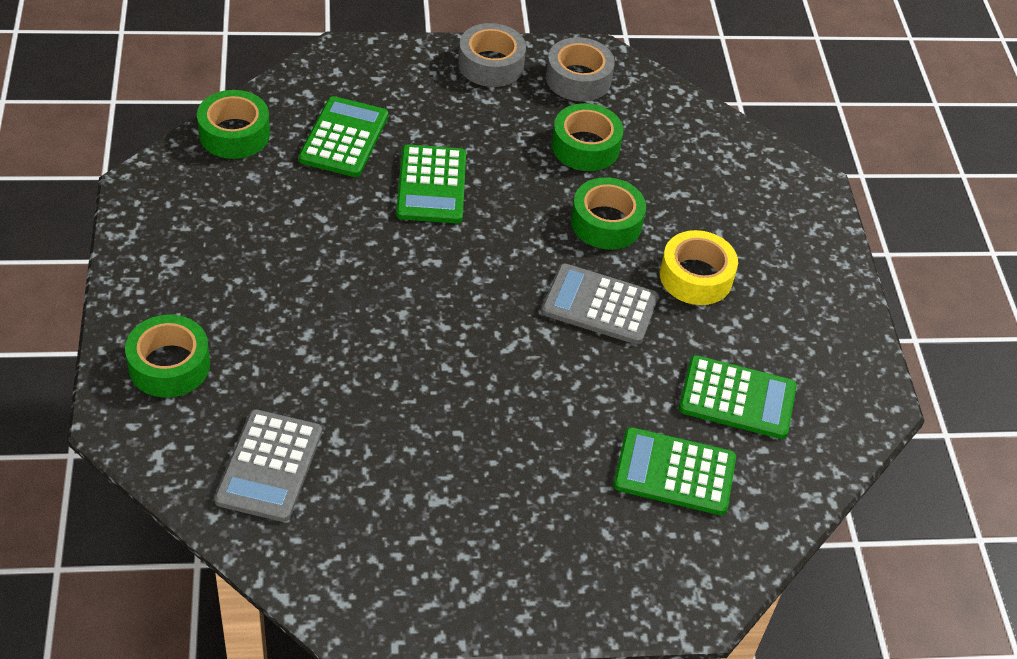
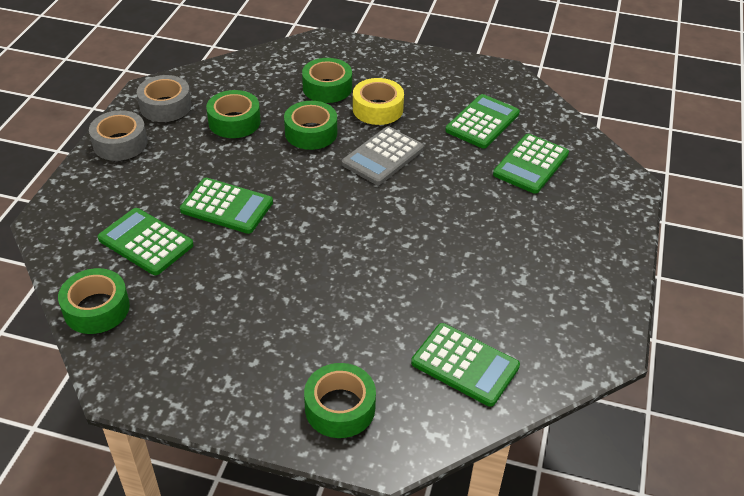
camera: 65 degrees left, 5 degrees down
grey calculator [214,409,322,522] -> green calculator [411,323,520,407]
none -> green tape [302,58,352,103]

